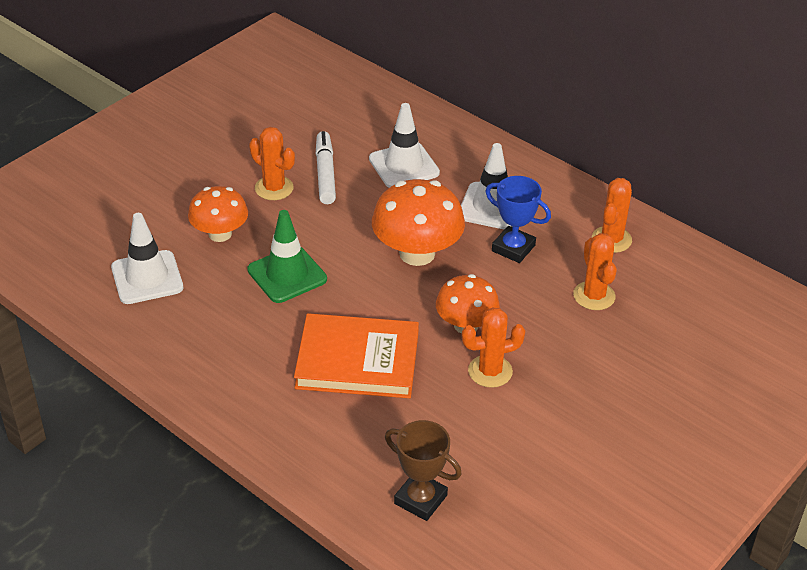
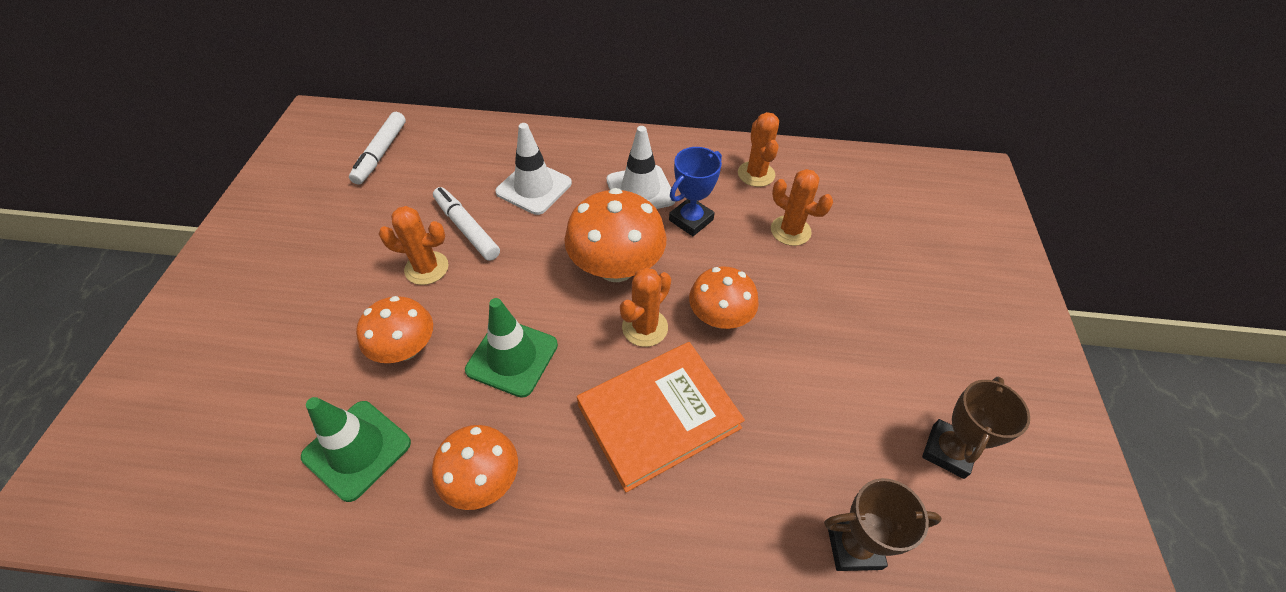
camera: 35 degrees left, 10 degrees up
white traffic cone [111,213,183,304] -> green traffic cone [301,397,411,502]
orange cactus [462,308,525,388] -> orange cactus moved to [620,268,671,347]
blue trophy [485,176,551,263] -> blue trophy turned 45 degrees counterclockwise [669,147,722,236]
none -> white marker [349,112,406,184]
none -> orange mushroom [432,425,518,510]
none -> brown trophy [922,377,1030,479]

